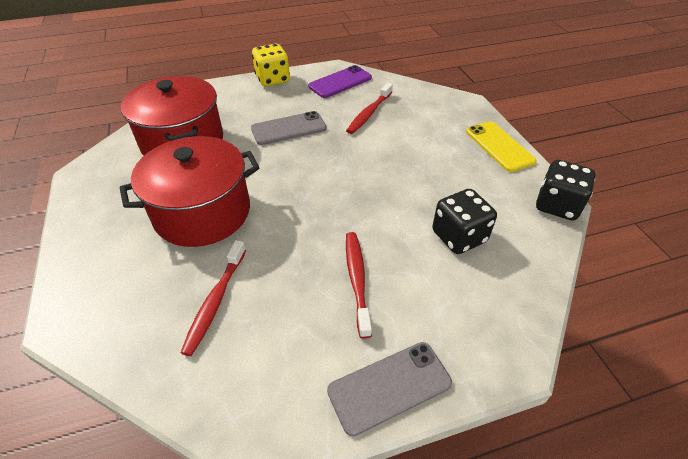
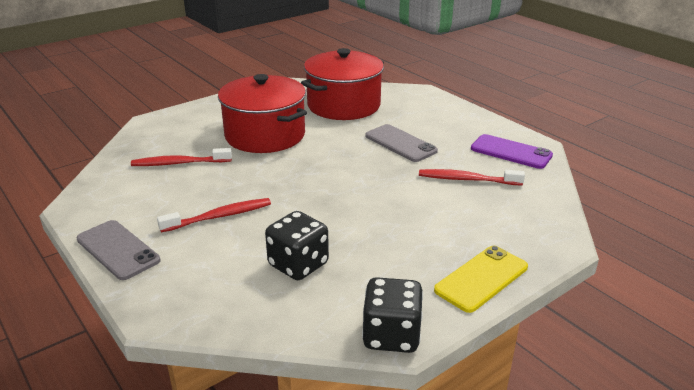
camera: 70 degrees right, 15 degrees down
yellow dice [252,44,290,86] -> none

